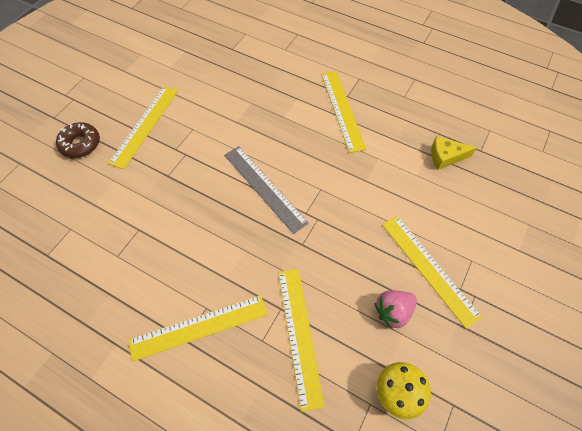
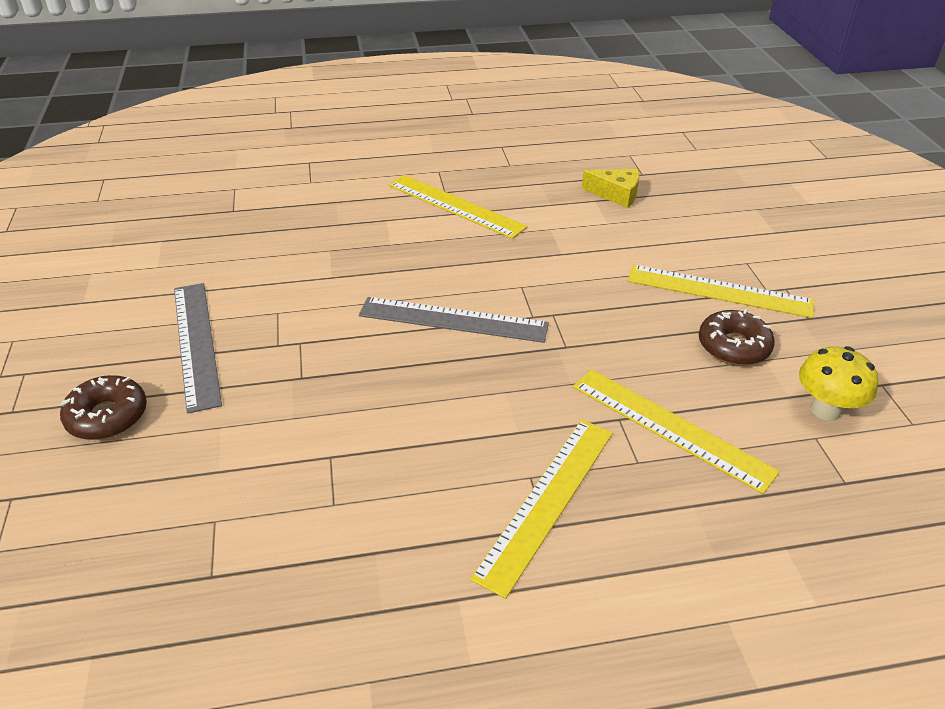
camera: 40 degrees left, 20 degrees down
yellow ruler [108,86,178,169] -> grey ruler [174,283,222,414]
pink strawberry [375,291,417,329] -> brown donut [699,309,775,365]
yellow cheese [431,136,477,170] -> yellow cheese turned 120 degrees counterclockwise [582,169,639,208]

